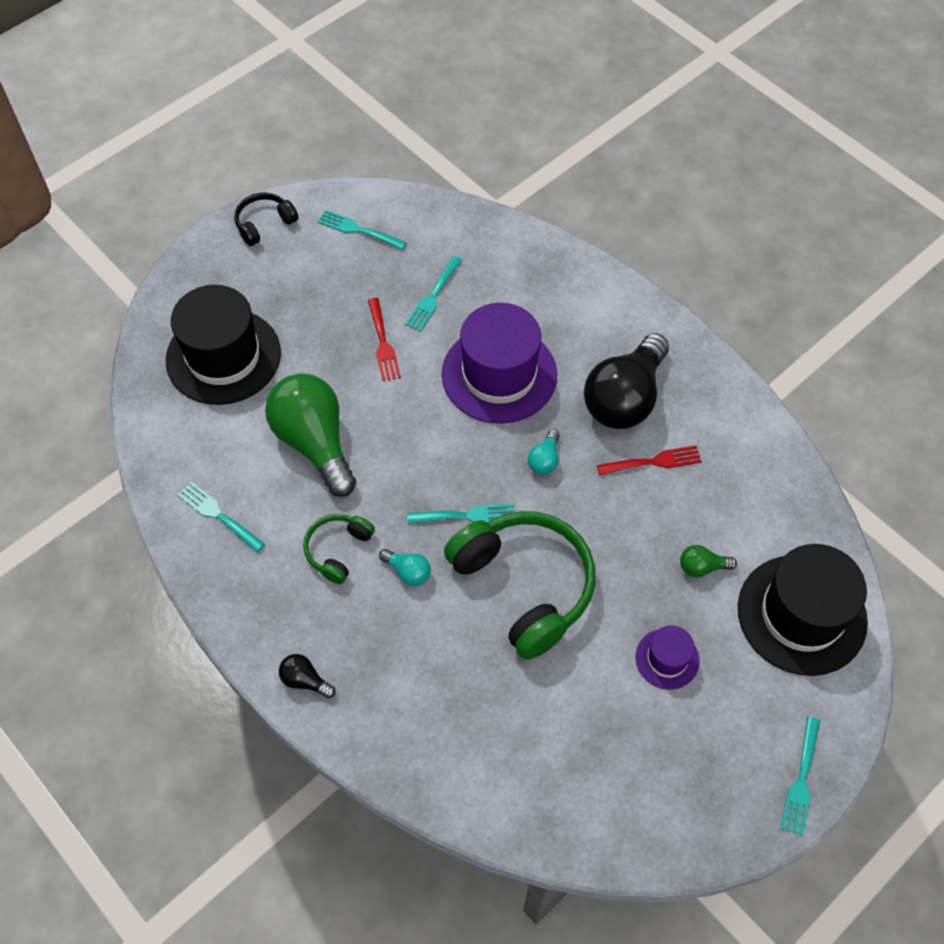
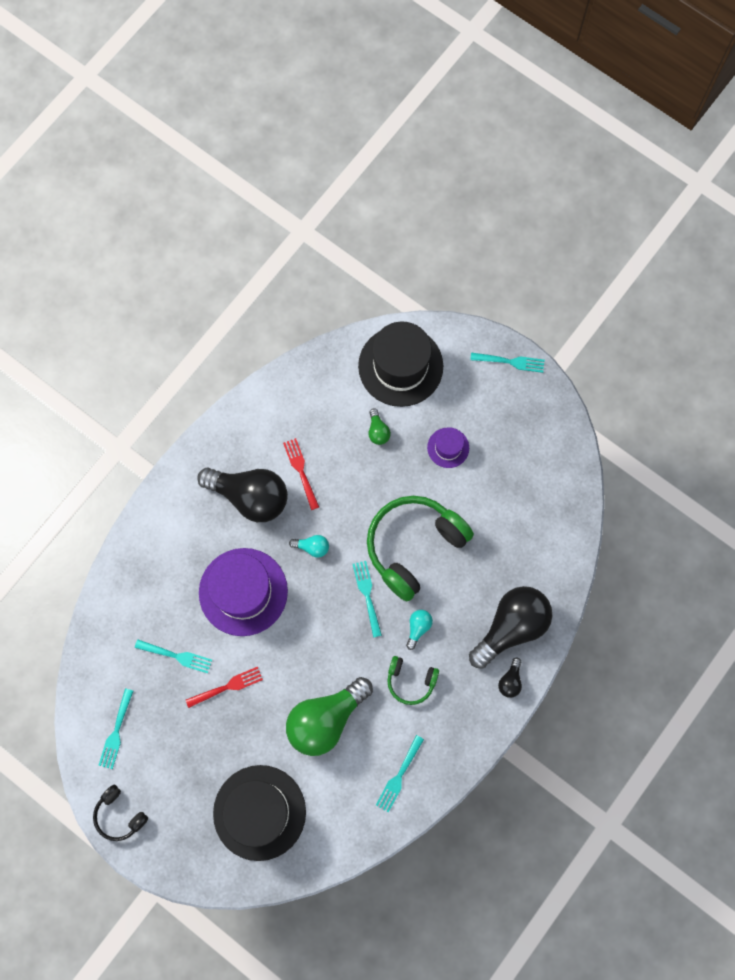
camera: 100 degrees left, 15 degrees up
none -> black light bulb [469,586,552,669]

